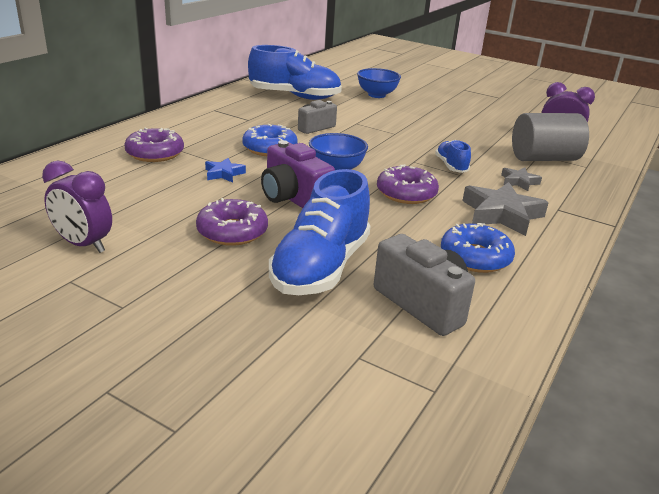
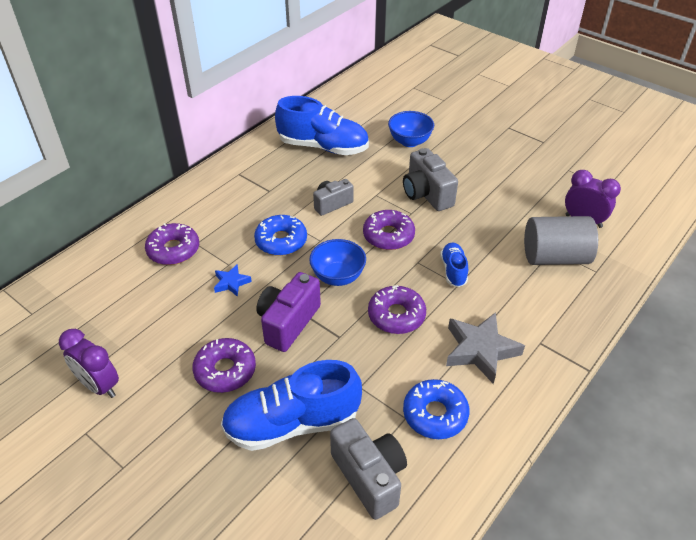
camera: 10 degrees right, 15 degrees up
purple camera [261,140,335,208] -> purple camera turned 60 degrees clockwise [256,272,321,352]
blue shoe [269,169,370,295] -> blue shoe turned 45 degrees clockwise [221,360,362,451]
grey star [501,168,542,191] -> none
none -> purple donut [363,210,415,250]
none -> grey camera [403,148,458,211]

